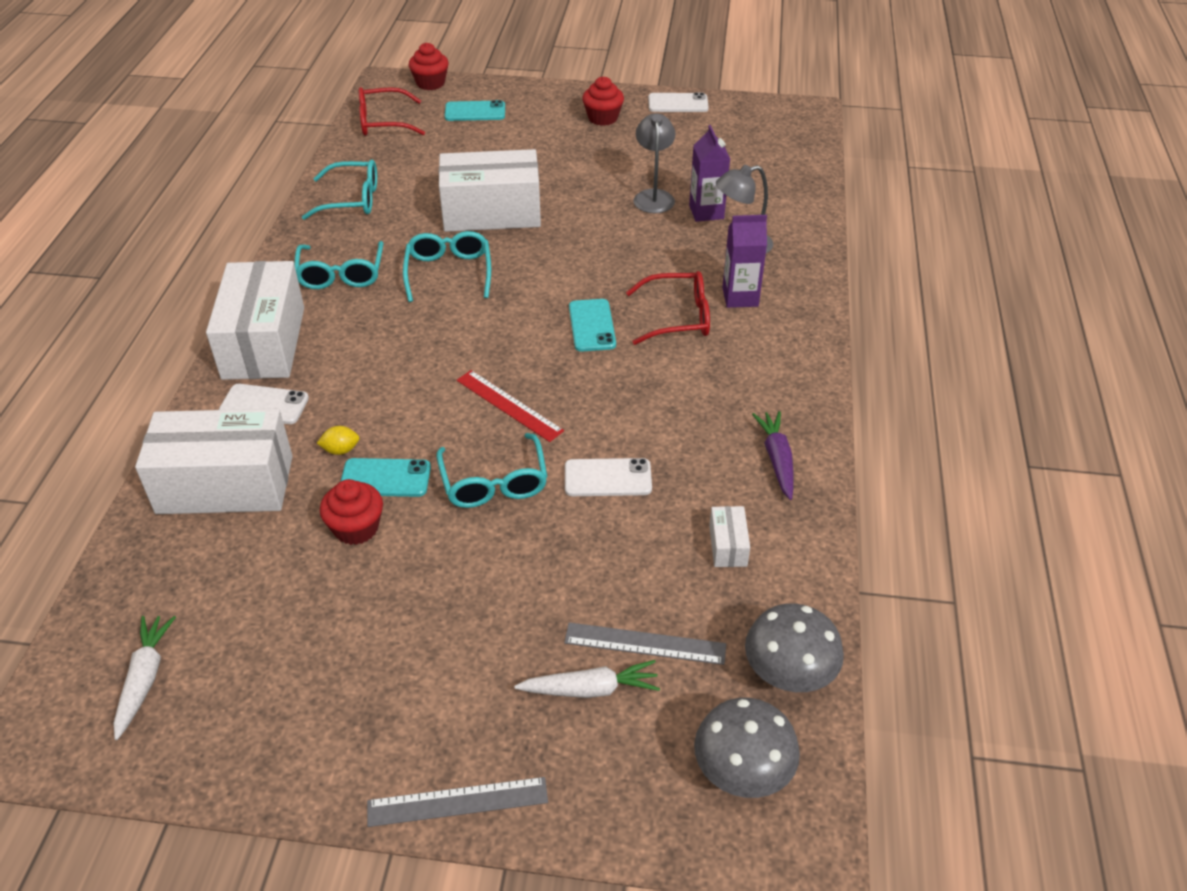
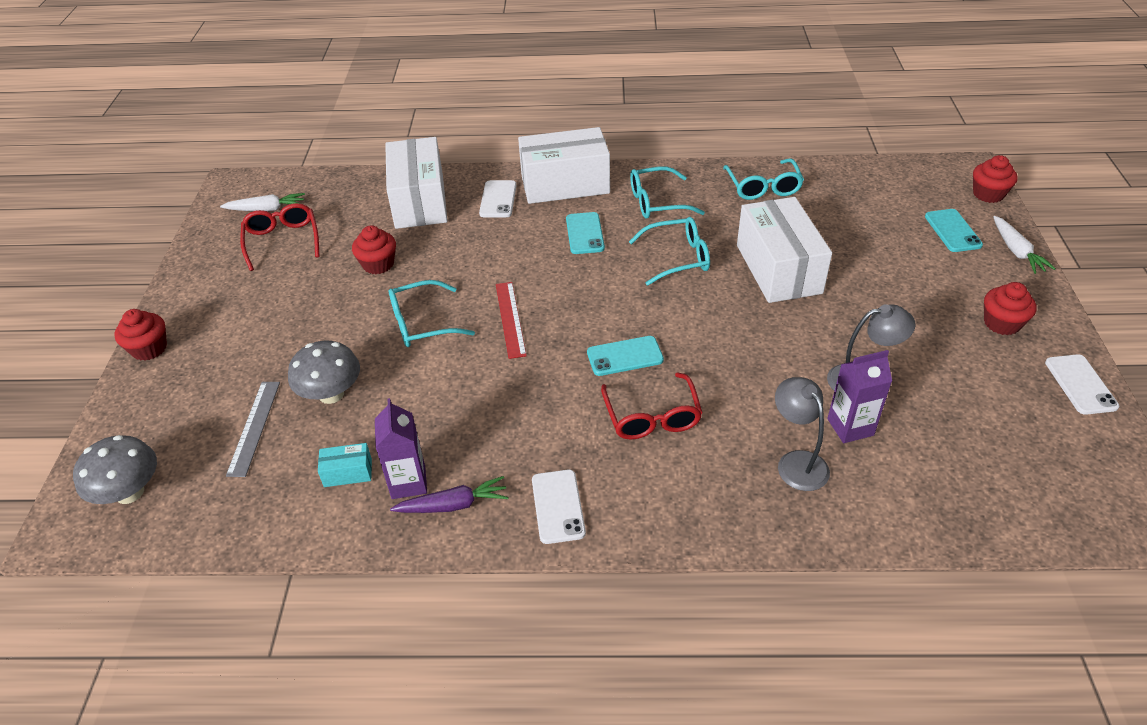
camera: 85 degrees right, 0 degrees up
yellow lemon [317,426,360,455] -> none
turquoise phone [340,458,431,497] -> turquoise phone moved to [566,212,605,254]
red glasses [359,87,425,136] -> red glasses moved to [240,203,319,271]
grey ruler [367,777,548,827] -> red cupcake [114,309,167,361]
red ruler [457,370,564,442] -> red ruler turned 45 degrees counterclockwise [496,282,527,359]
white carrot [514,660,660,698] -> white carrot moved to [993,216,1056,274]
white phone [565,458,652,496] -> white phone moved to [532,470,586,544]
white box [709,506,750,567] -> turquoise box [318,443,372,487]
purple carton [722,215,767,308] -> purple carton moved to [375,398,427,499]
grey mushroom [745,603,844,692] -> grey mushroom moved to [288,340,360,404]

